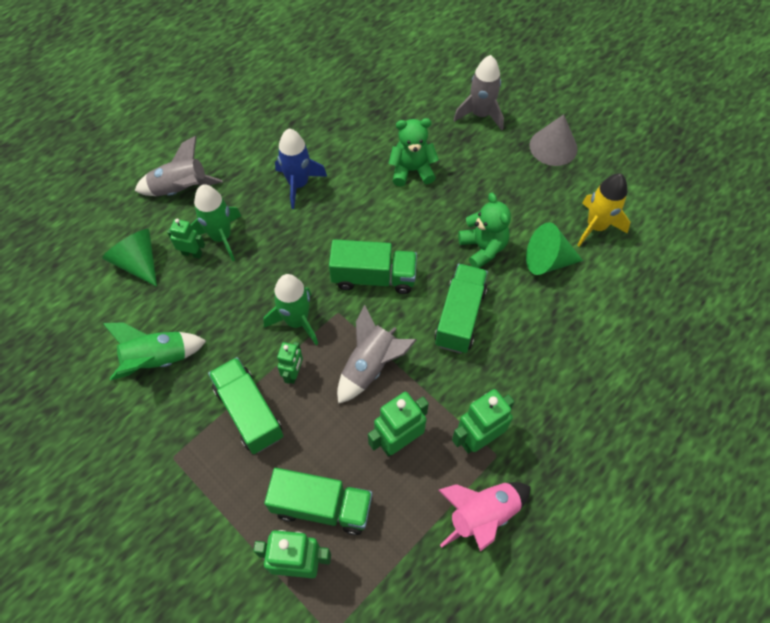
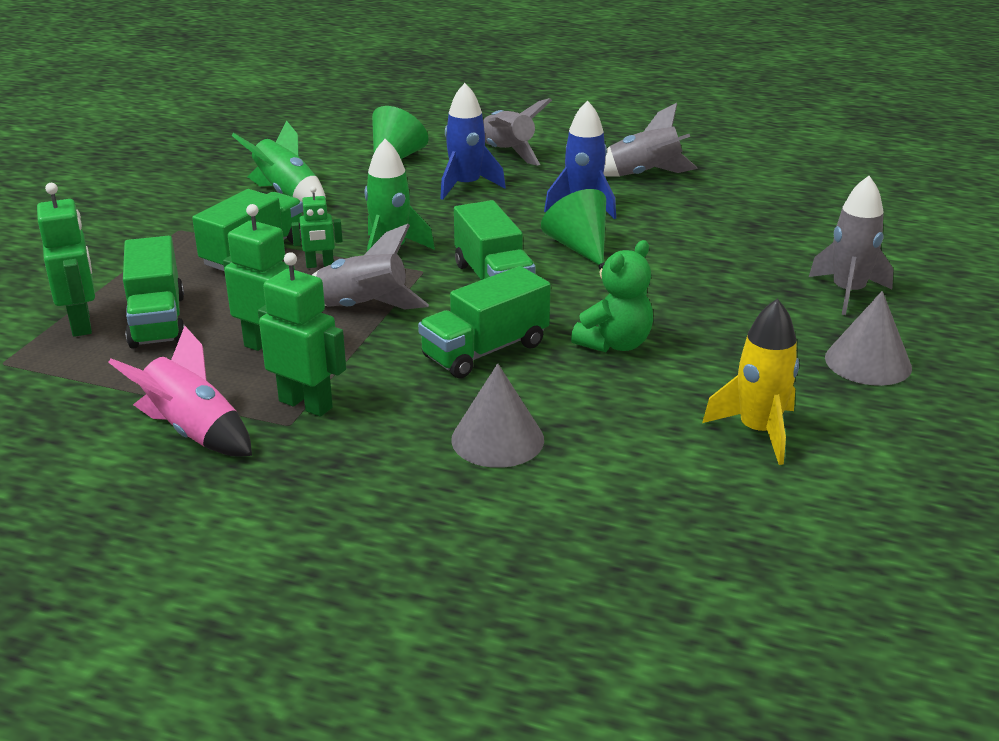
camera: 65 degrees right, 30 degrees down
green robot [167,218,205,259] -> none
green rocket [191,184,241,261] -> blue rocket [440,83,506,200]
green teddy bear [389,118,439,186] -> none
green truck [435,264,488,353] -> green truck turned 150 degrees clockwise [418,266,551,378]
green cone [526,222,583,275] -> green cone moved to [541,189,606,265]
none -> grey cone [451,363,544,468]
none -> grey rocket [603,103,698,176]

